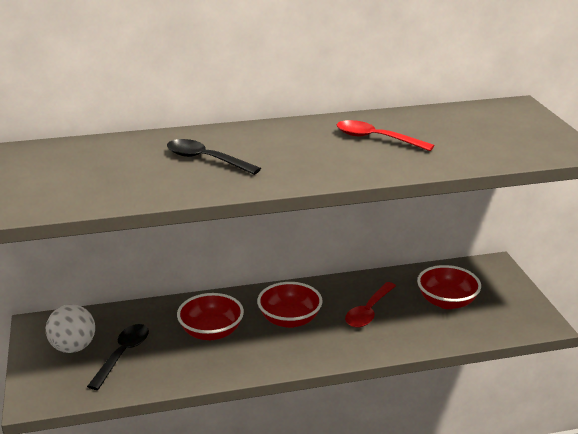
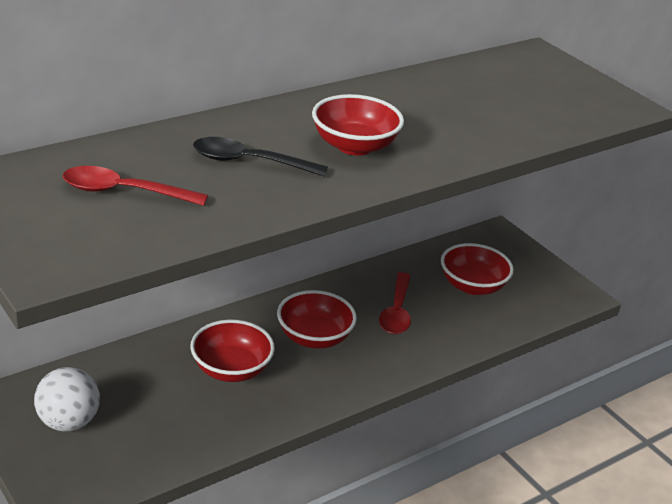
camera: 25 degrees left, 5 degrees up
black spoon [87,324,149,390] -> none
red spoon [337,120,434,151] -> red spoon moved to [63,166,208,206]
none -> red bowl [312,94,404,156]

